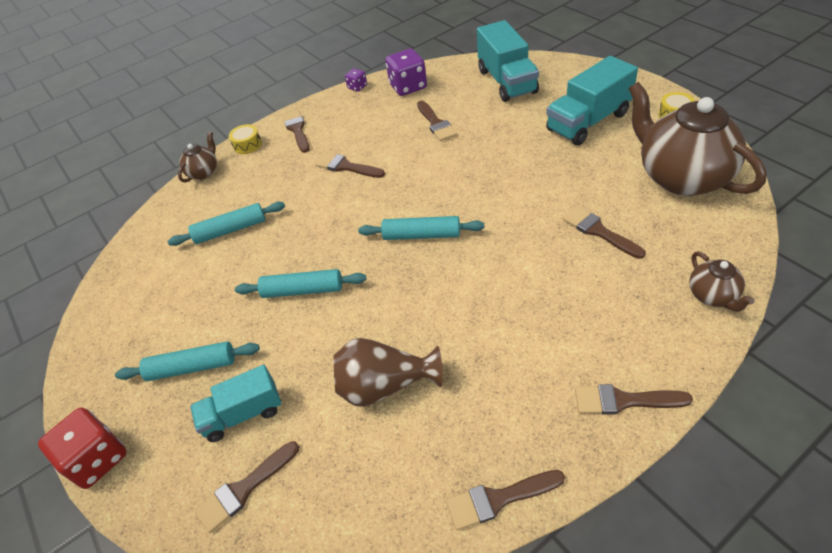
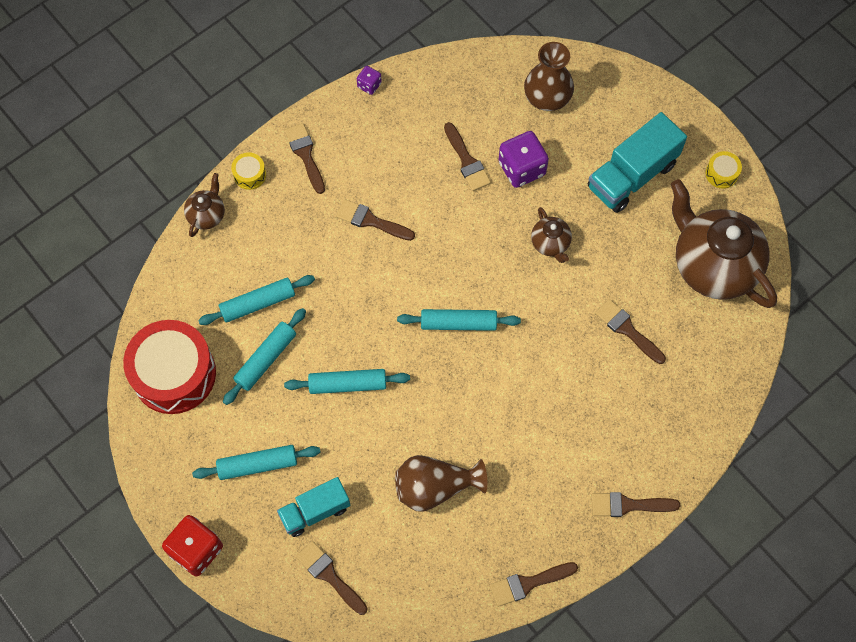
camera: 10 degrees left, 20 degrees up
brown brush [195,441,299,533] -> brown brush turned 90 degrees clockwise [296,541,368,615]
purple dice [385,49,427,96] -> purple dice moved to [498,131,549,188]
turquoise truck [477,20,539,102] -> brown vase [524,42,574,111]
brown teapot [689,252,755,312] -> brown teapot moved to [531,207,572,263]
none -> red drum [123,320,216,414]
none -> turquoise rolling pin [223,308,306,405]

